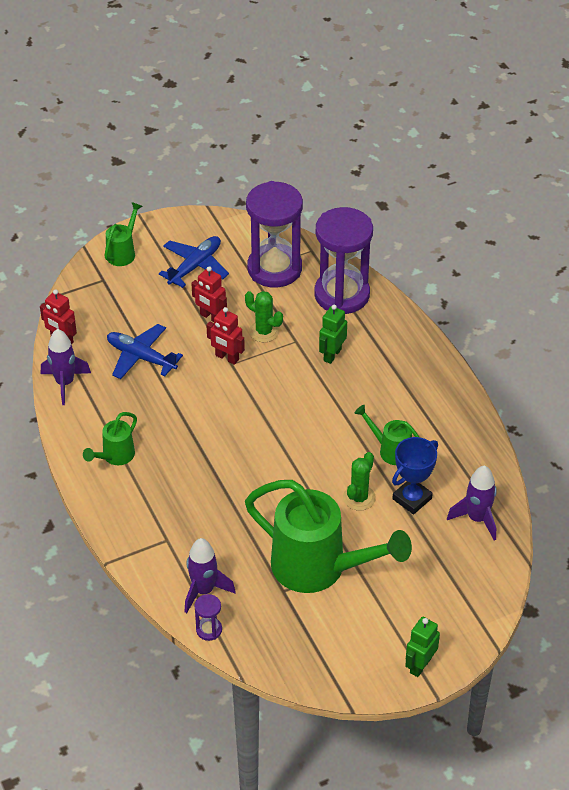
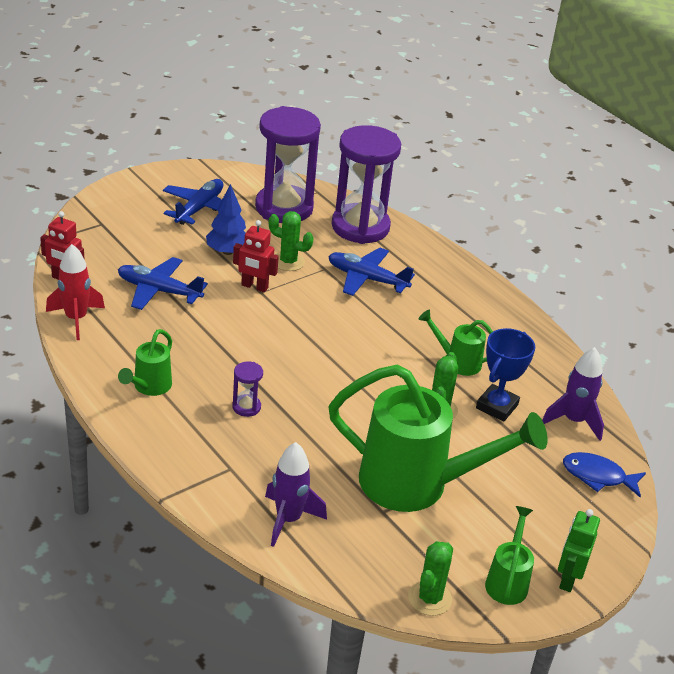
camera: 15 degrees left, 10 degrees down
purple rocket [41,329,91,405] -> red rocket [46,244,105,340]
green watering can [105,202,143,266] -> green watering can moved to [485,506,534,605]
red robot [191,266,227,322] -> blue tree [206,184,246,255]
purple hourglass [194,594,222,641] -> purple hourglass moved to [233,361,263,417]
green robot [319,305,347,364] -> blue plane [328,248,415,296]
none -> green cactus [408,541,453,616]
none -> blue fish [563,452,646,497]

